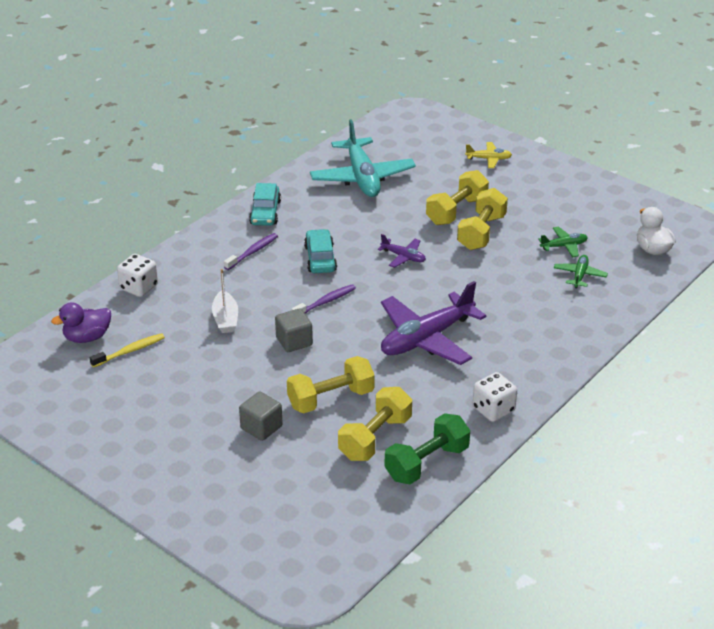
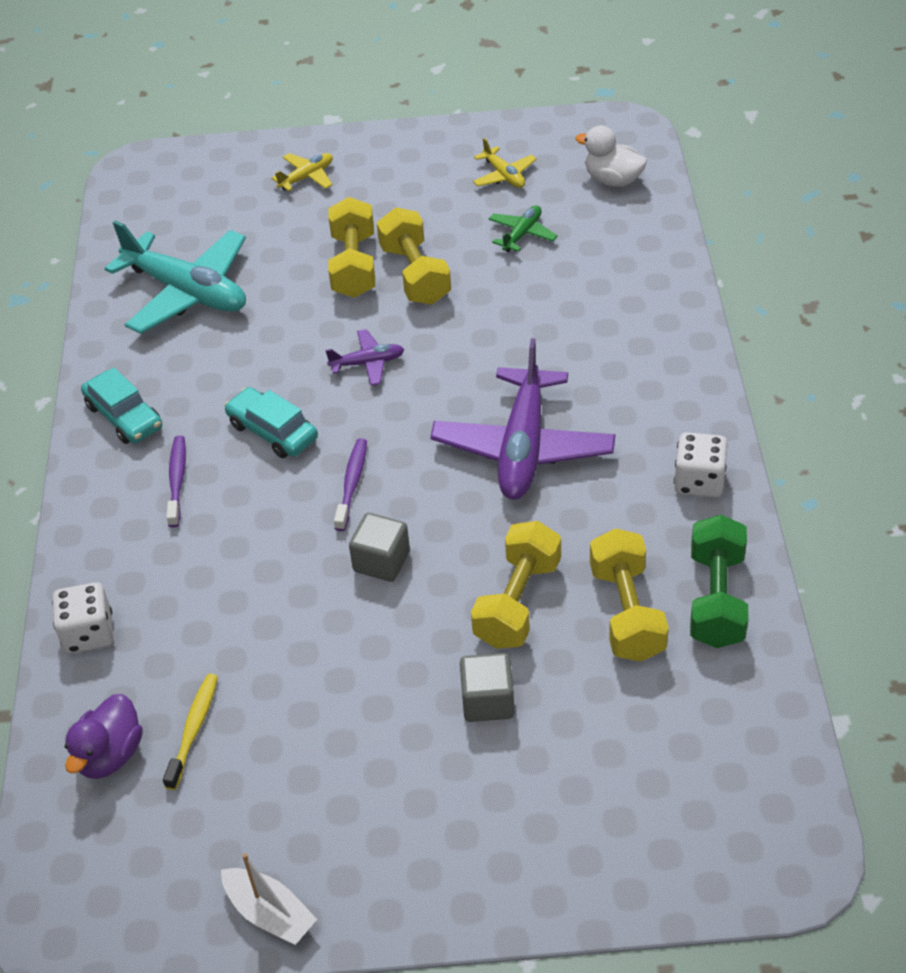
camera: 40 degrees left, 10 degrees up
white boat [212,269,238,333] -> white boat moved to [221,853,317,945]
green plane [554,255,608,288] -> none
none -> yellow plane [473,138,537,188]

